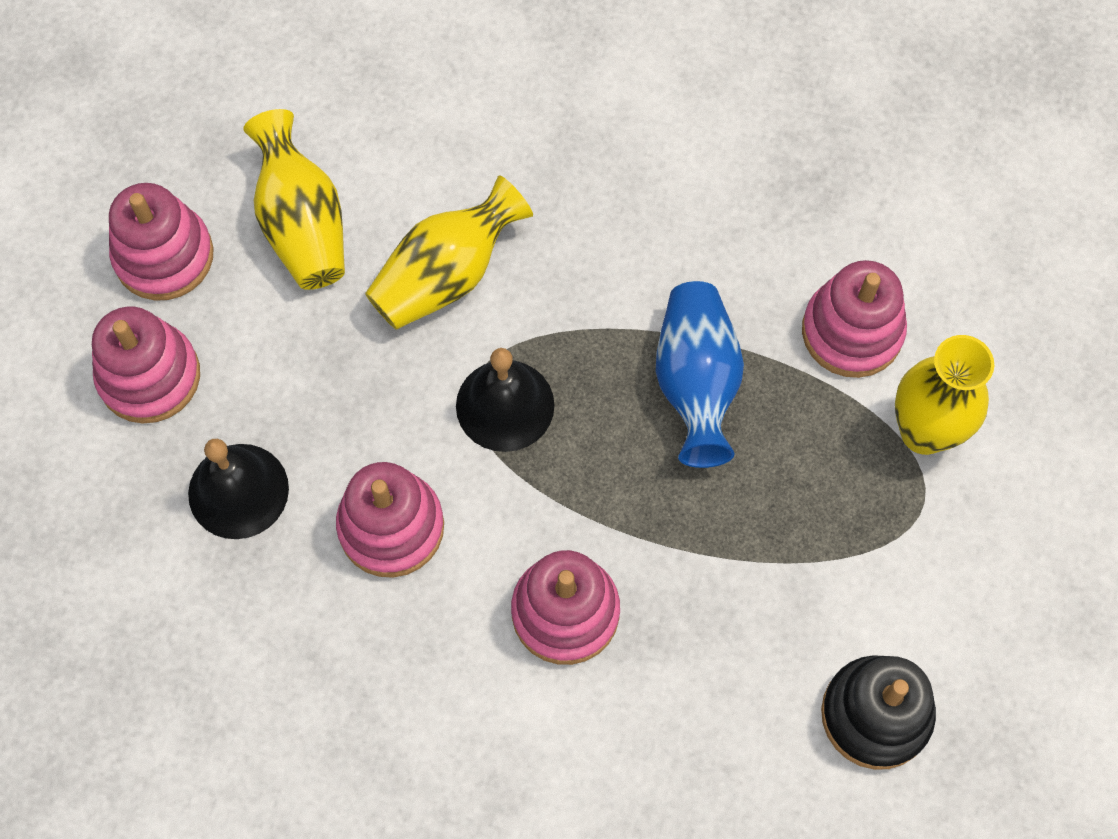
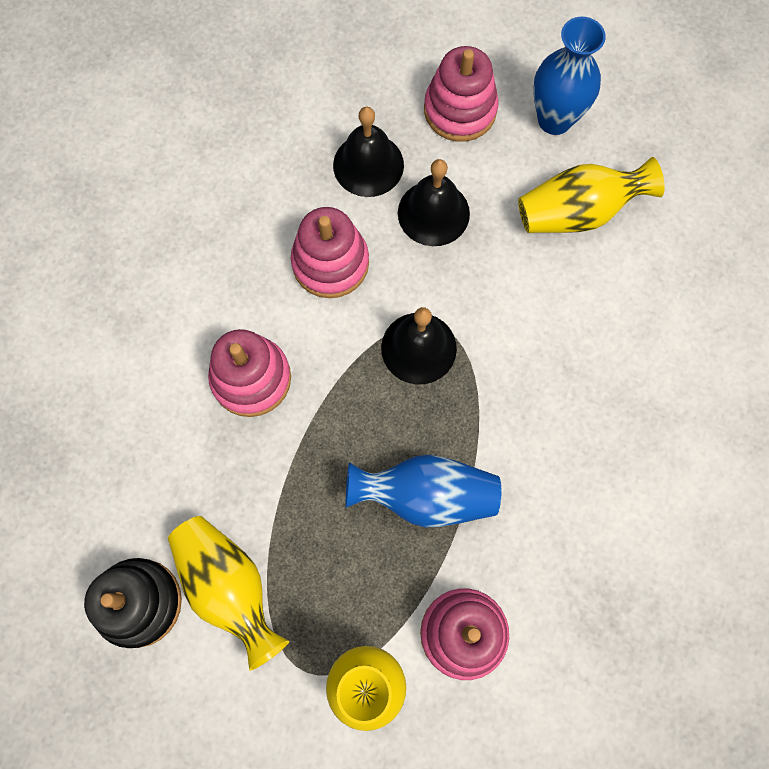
camera: 95 degrees right, 5 degrees up
pink stacking toy [109,183,214,301] -> blue vase [533,17,606,135]
yellow vase [365,175,533,330] -> yellow vase moved to [168,516,289,671]
none -> black bell [398,159,470,246]

